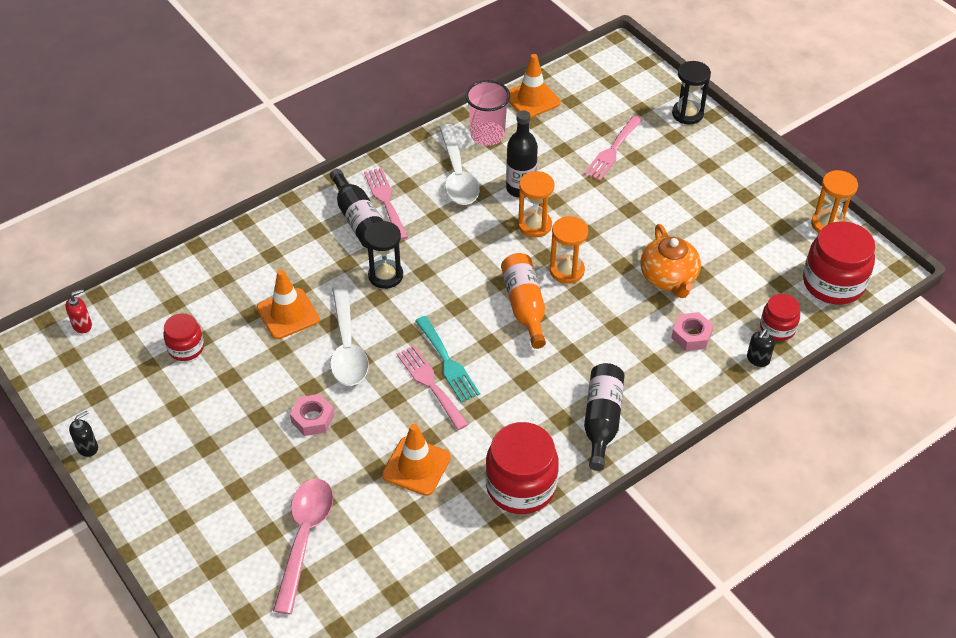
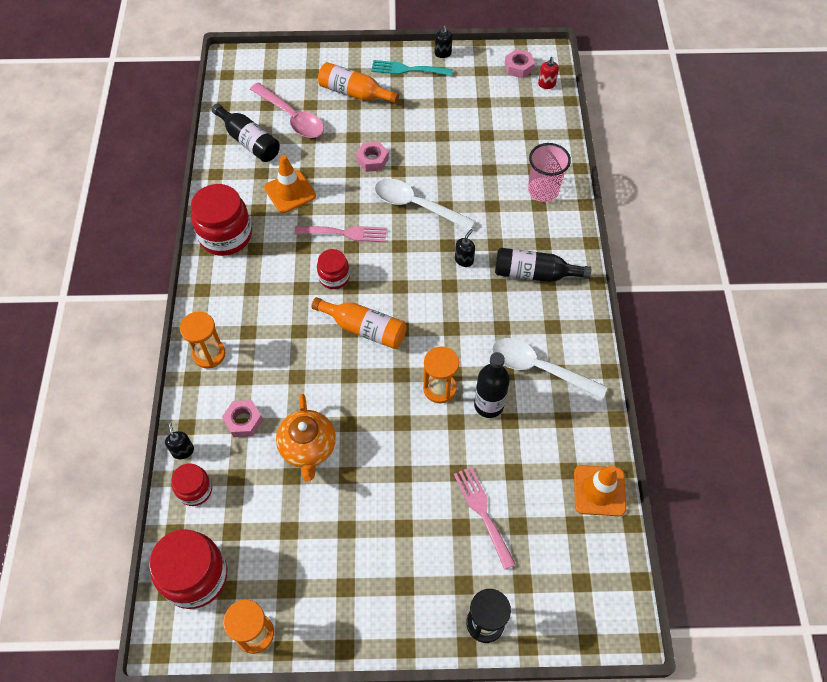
camera: 125 degrees right, 10 degrees up
red jar [163,313,204,361] -> red jar moved to [317,249,350,289]
orange traffic cone [257,269,320,339] -> none
pink fork [364,168,408,240] -> none
black hourglass [364,221,403,289] -> black soap dispenser [455,229,475,267]
turquoise fork [415,316,480,403] -> turquoise fork moved to [371,60,453,76]
pink cup [466,80,510,146] -> pink cup moved to [528,143,571,202]
orange hourglass [550,216,588,284] -> orange hourglass moved to [180,311,225,369]
black bottle [584,363,624,471] -> black bottle moved to [212,103,280,162]
orange teapot [640,224,701,298] -> orange teapot turned 120 degrees counterclockwise [276,394,336,482]
none -> orange bottle [318,62,399,104]
none -> pink nut [505,49,535,78]

